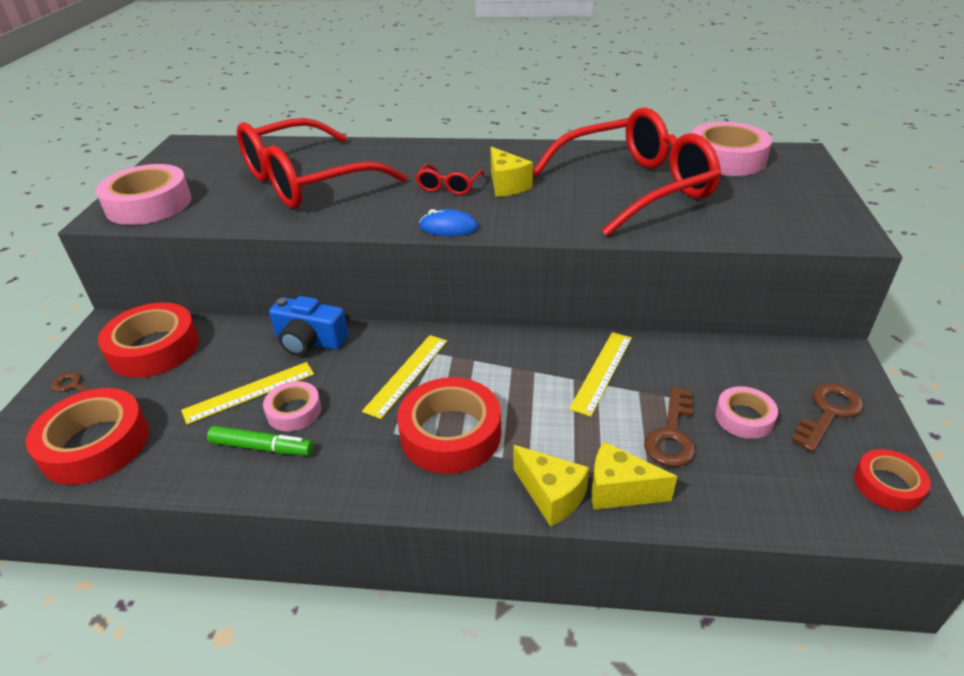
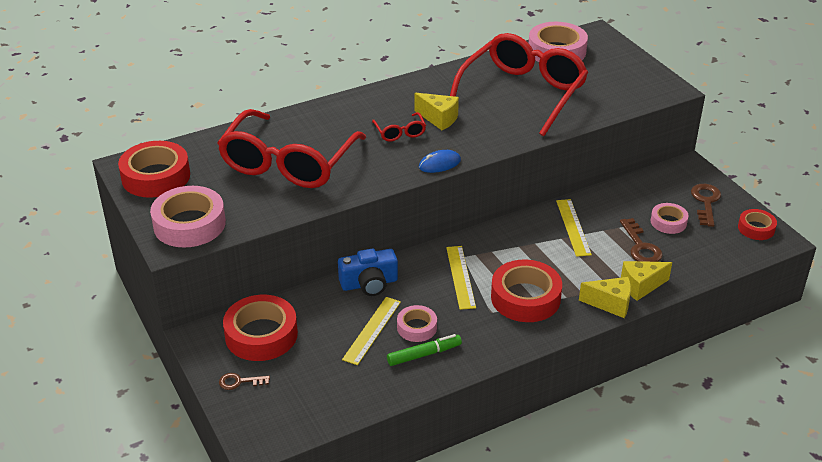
camera: 35 degrees left, 0 degrees up
red tape [26,388,149,485] -> red tape moved to [118,141,190,198]

